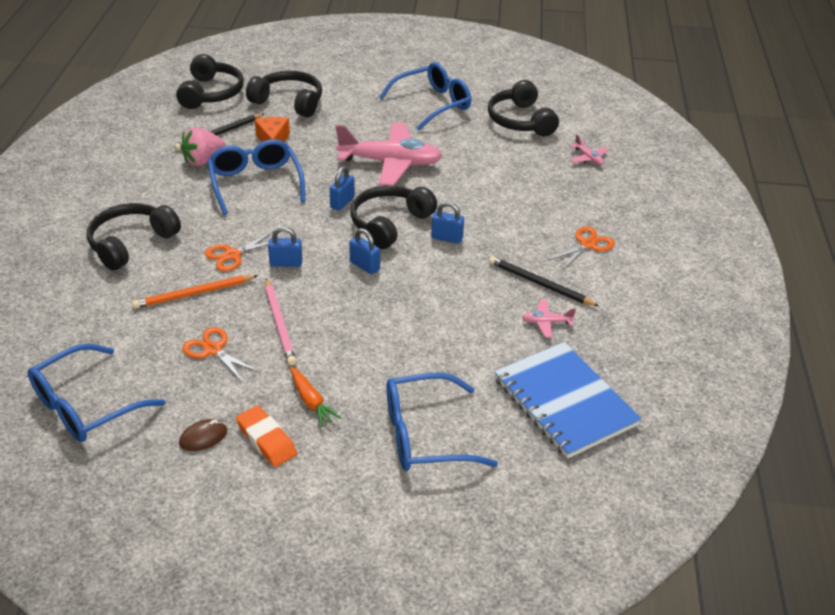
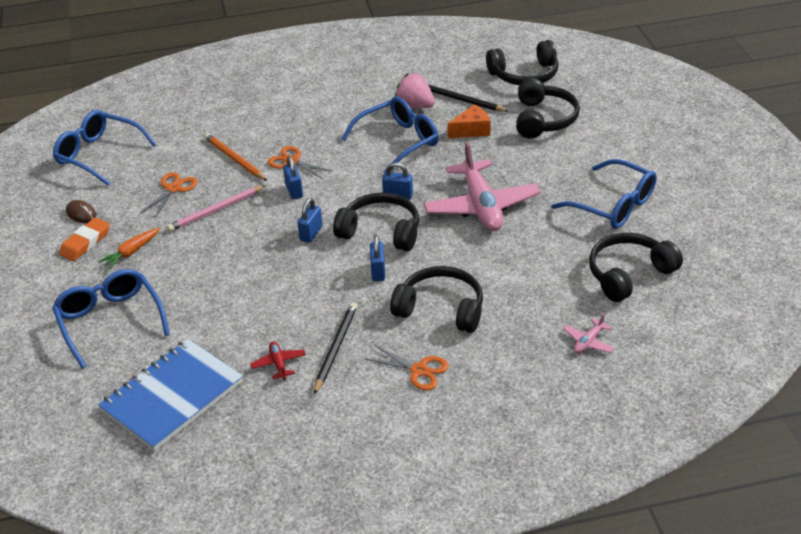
camera: 75 degrees right, 0 degrees up
black headphones [87,203,181,270] -> black headphones moved to [390,266,483,333]
pink plane [522,300,576,338] -> red plane [250,341,306,380]

